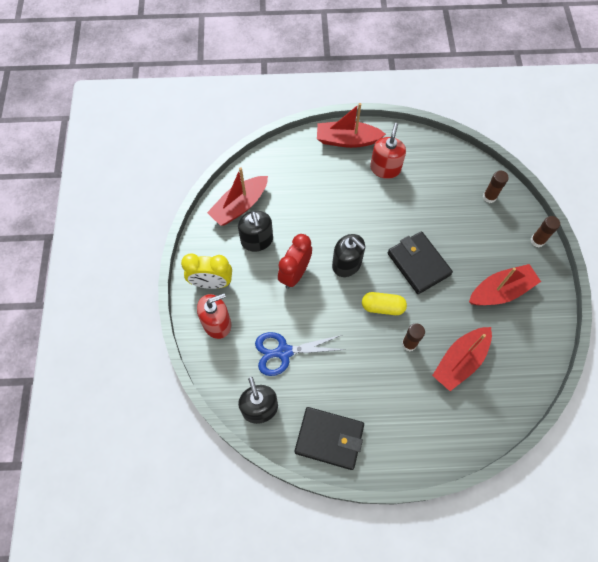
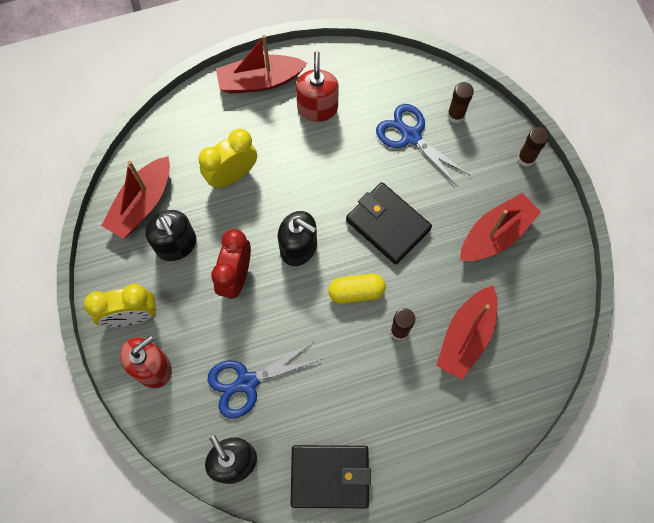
camera: 15 degrees left, 5 degrees up
none -> yellow clock [198,129,257,188]
none -> blue scissors [376,104,470,187]

